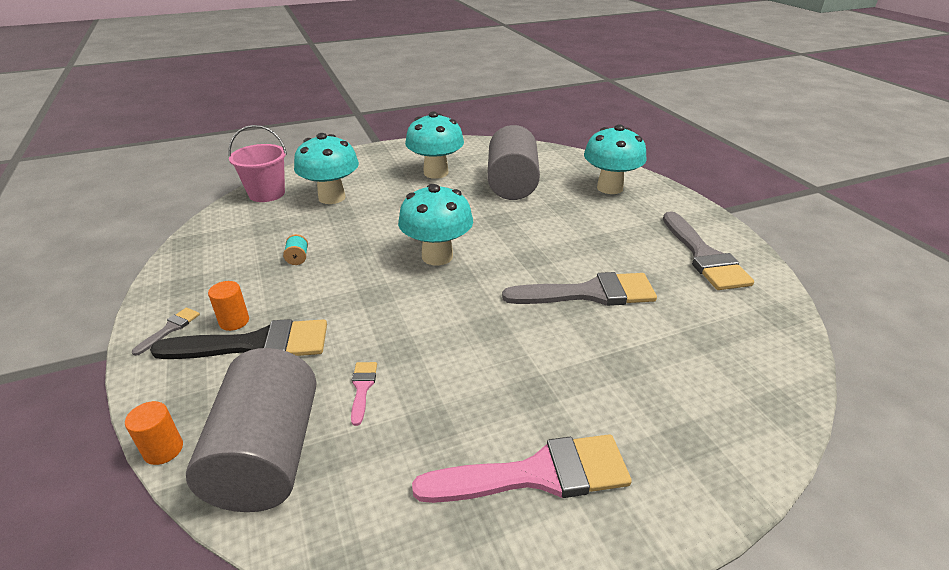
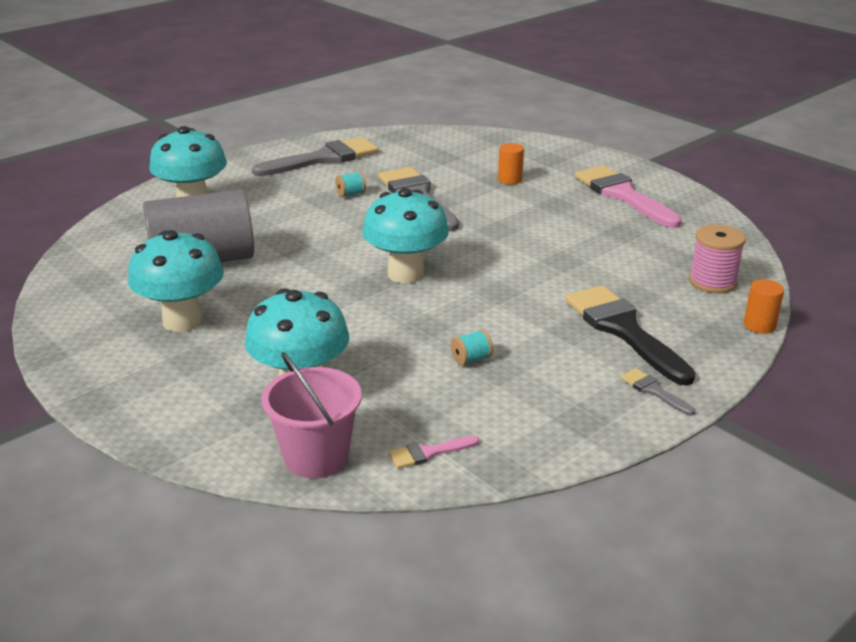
camera: 110 degrees left, 5 degrees down
grey brush [132,308,200,356] -> grey brush turned 45 degrees clockwise [621,368,695,416]
grey cylinder [186,348,317,512] -> pink spool [689,225,746,293]
orange cylinder [208,281,249,331] -> orange cylinder moved to [498,143,524,184]
pink brush [351,362,377,426] -> pink brush moved to [389,436,479,469]
none -> turquoise spool [335,171,366,197]

